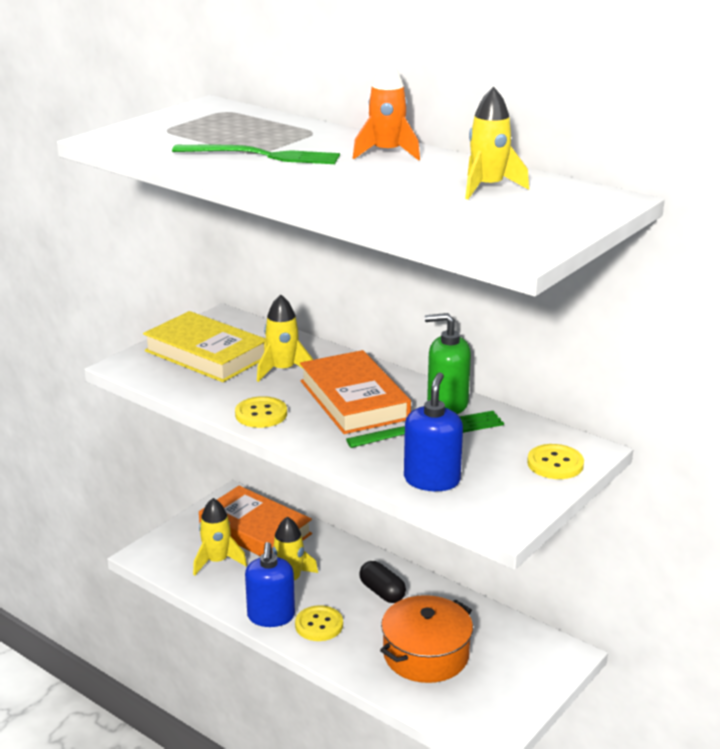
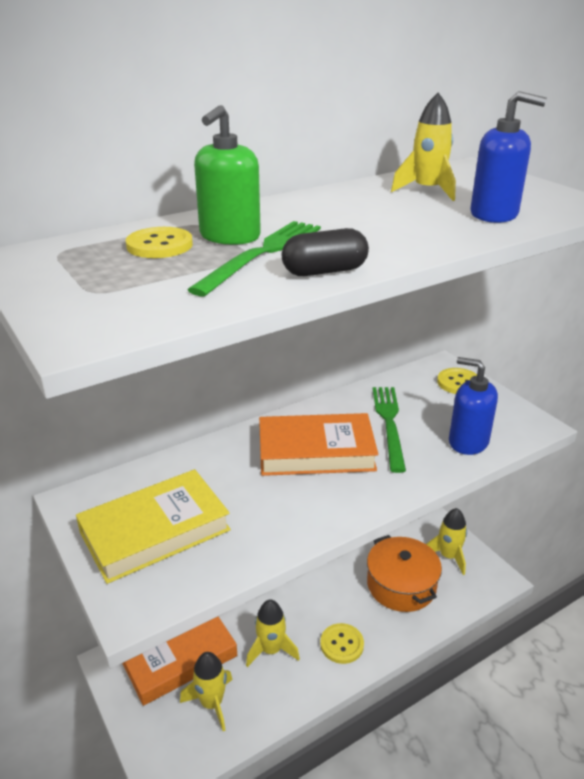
camera: 70 degrees left, 5 degrees up
yellow button [235,396,287,428] -> yellow button moved to [126,227,193,258]
blue soap dispenser [245,542,295,627] -> blue soap dispenser moved to [470,91,547,223]
yellow rocket [257,294,313,382] -> yellow rocket moved to [426,508,467,575]
orange rocket [353,59,420,161] -> none
black capsule [359,561,406,603] -> black capsule moved to [282,228,369,276]
green soap dispenser [425,313,471,414] -> green soap dispenser moved to [194,105,261,245]

